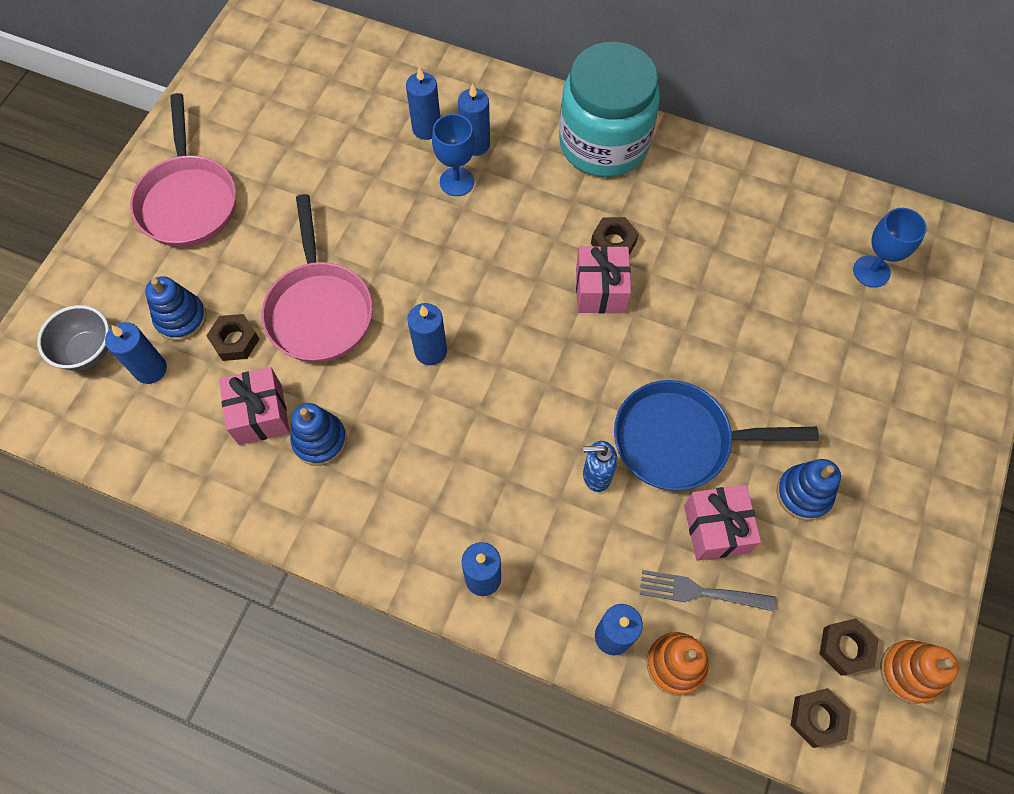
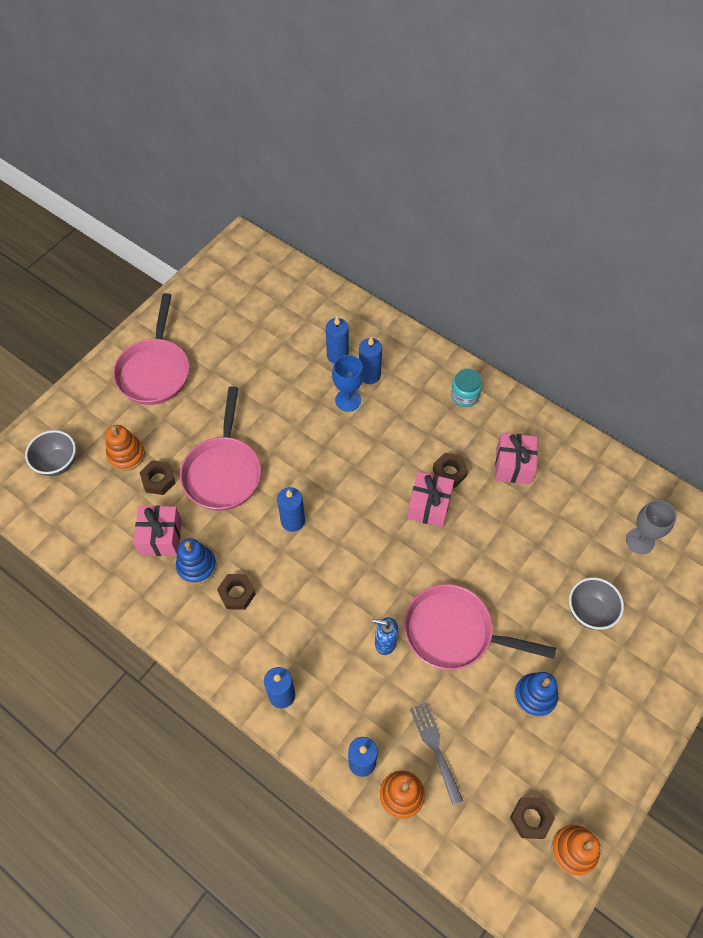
camera: 15 degrees right, 5 degrees down
blue candle [105,322,167,384] -> none
blue stacking toy [145,276,207,341] -> orange stacking toy [106,425,145,471]
turquoise jar [559,42,660,177] -> turquoise jar [451,368,482,407], size x0.42
blue pan [614,380,819,491] -> pink pan [404,584,556,670]
grey fork [640,570,776,612] -> grey fork turned 45 degrees clockwise [410,702,463,805]
pink gift [684,485,761,561] -> pink gift moved to [495,433,537,484]
brown nut [790,688,851,748] -> brown nut moved to [217,574,256,610]
blue goblet [853,208,927,288] -> grey goblet [626,500,676,554]
none -> grey bowl [569,577,624,630]

